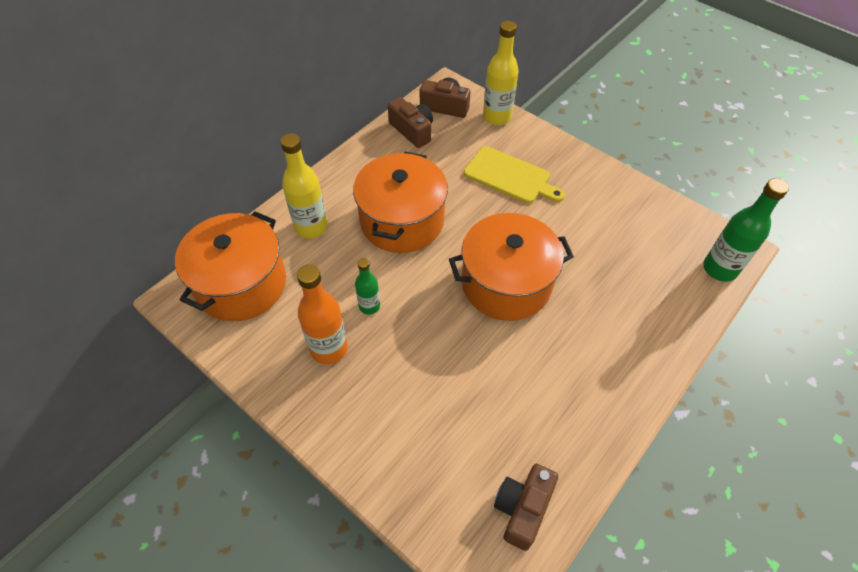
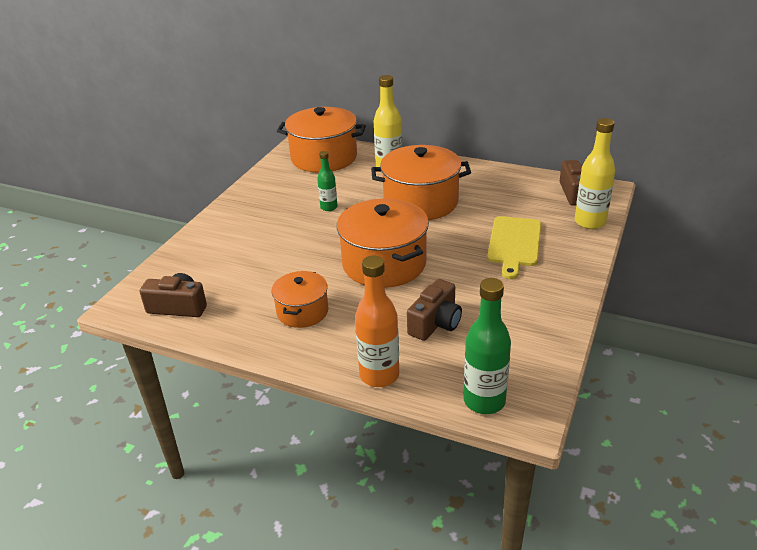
camera: 75 degrees right, 20 degrees down
orange bottle [297,264,348,364] -> orange bottle moved to [355,255,399,387]
brown camera [388,97,433,148] -> brown camera moved to [407,279,462,341]
none -> orange pot [272,271,328,328]

